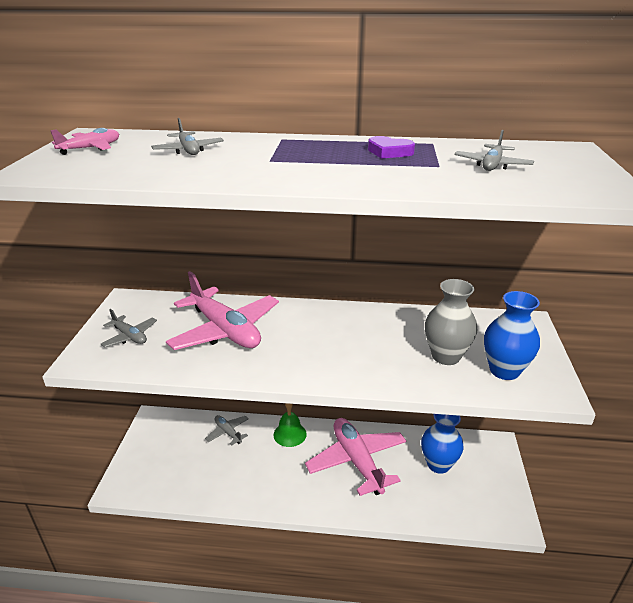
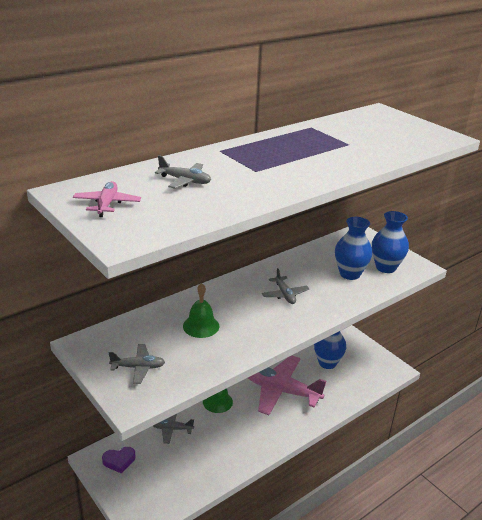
camera: 45 degrees left, 0 degrees up
pink plane [166,271,279,350] -> green bell [183,283,219,338]
purple heart [368,136,415,159] -> purple heart moved to [102,447,135,474]
grey vase [425,279,477,365] -> blue vase [335,217,372,280]
grey plane [454,130,534,171] -> grey plane moved to [262,268,309,304]

